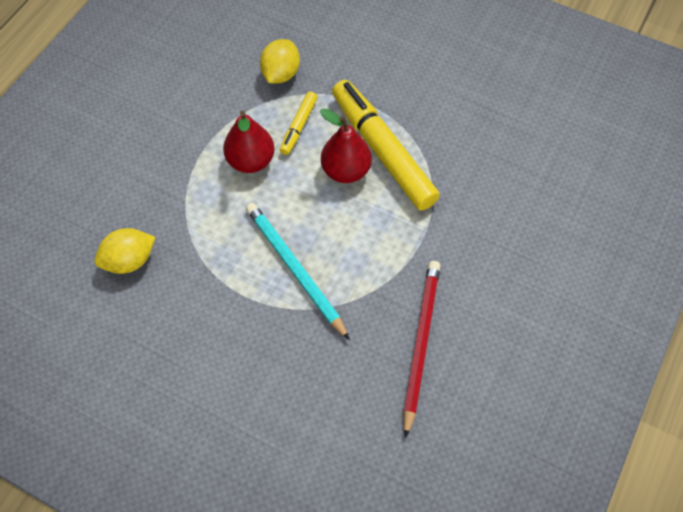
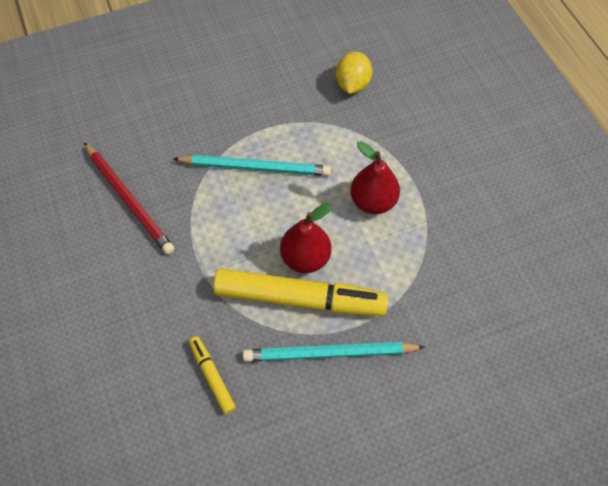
camera: 130 degrees right, 0 degrees up
yellow lemon [260,39,300,83] -> none
yellow marker [280,91,317,155] -> yellow marker moved to [189,336,236,414]
none -> turquoise pencil [243,342,425,362]

